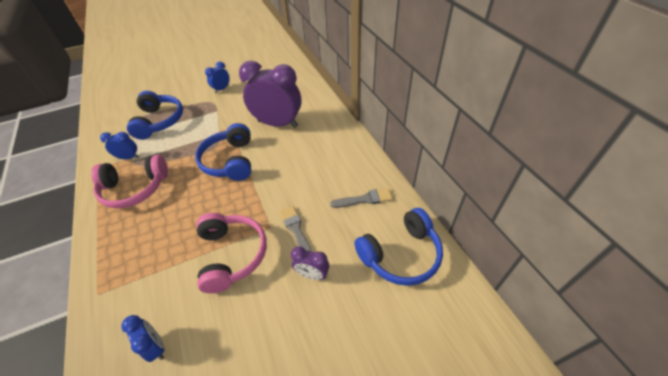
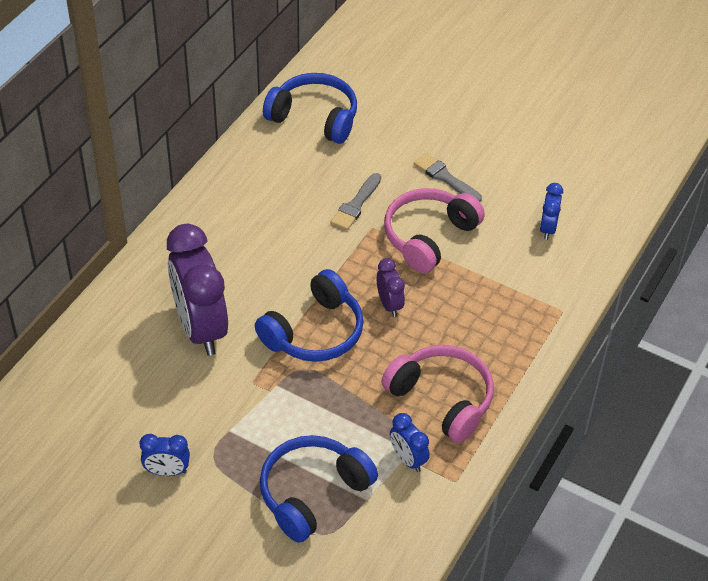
camera: 130 degrees left, 0 degrees up
purple clock [291,246,329,280] -> purple clock moved to [377,258,405,317]
grey brush [330,188,392,208] -> grey brush moved to [414,153,482,202]

